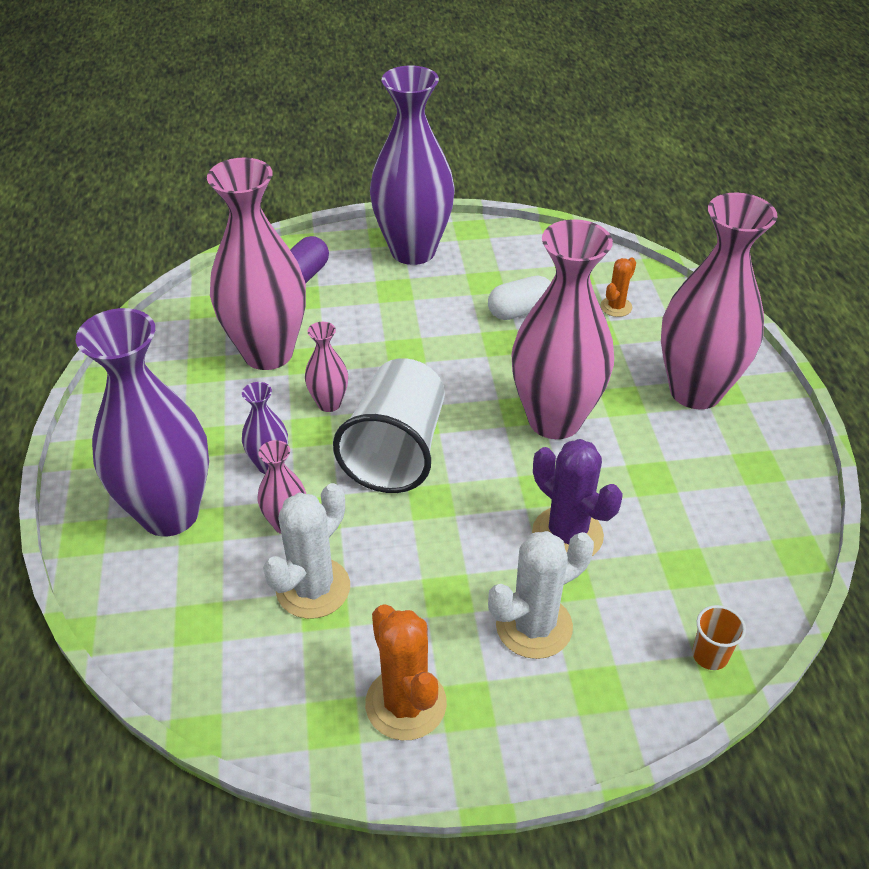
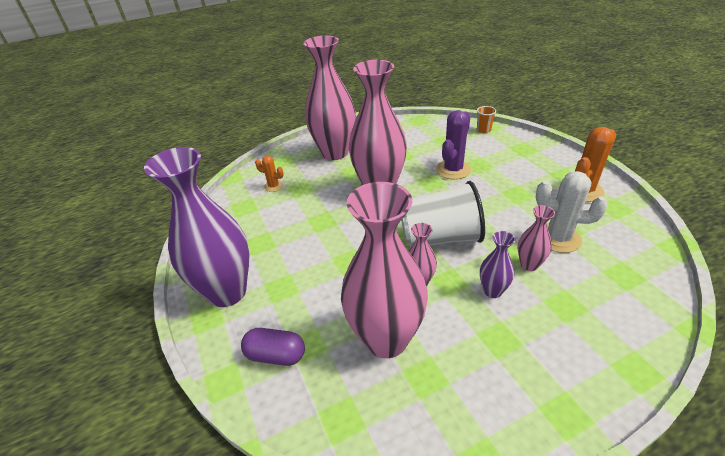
camera: 105 degrees left, 5 degrees down
purple vase [76,308,209,536] -> none
white capsule [488,275,551,320] -> none
white cactus [488,531,594,659] -> none

